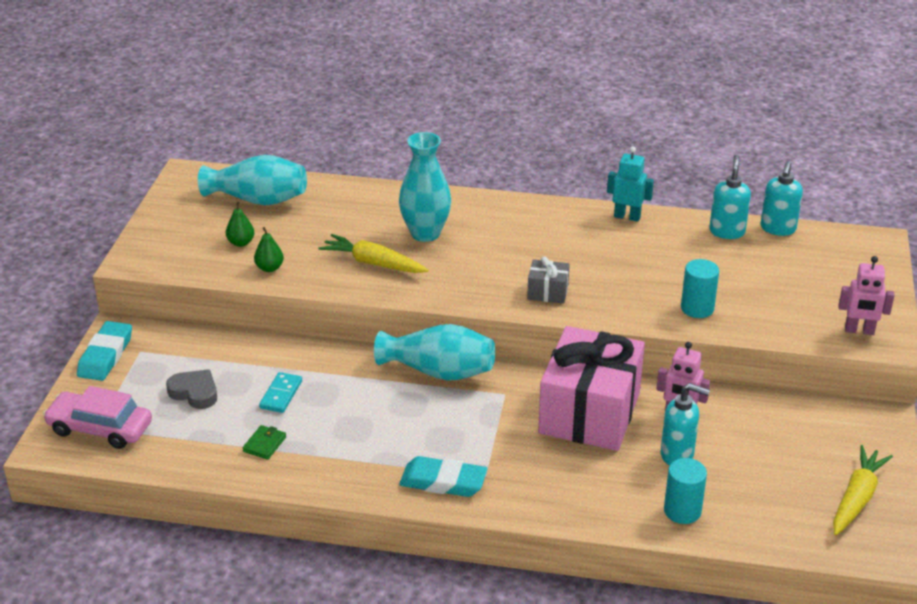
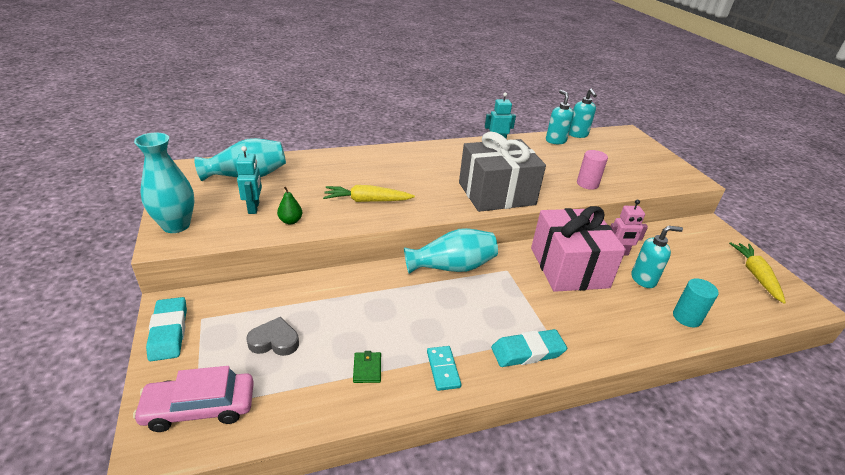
camera: 30 degrees left, 0 degrees up
green pear [226,202,255,247] -> turquoise robot [236,146,262,214]
turquoise domino [259,372,302,413] -> turquoise domino moved to [427,346,461,391]
turquoise vase [399,132,451,242] -> turquoise vase moved to [134,133,195,233]
grey gift [527,256,570,304] -> grey gift [459,132,546,212], size x2.37
turquoise cylinder [681,259,719,318] -> pink cylinder [577,150,608,190]
pink robot [838,256,895,335] -> none

